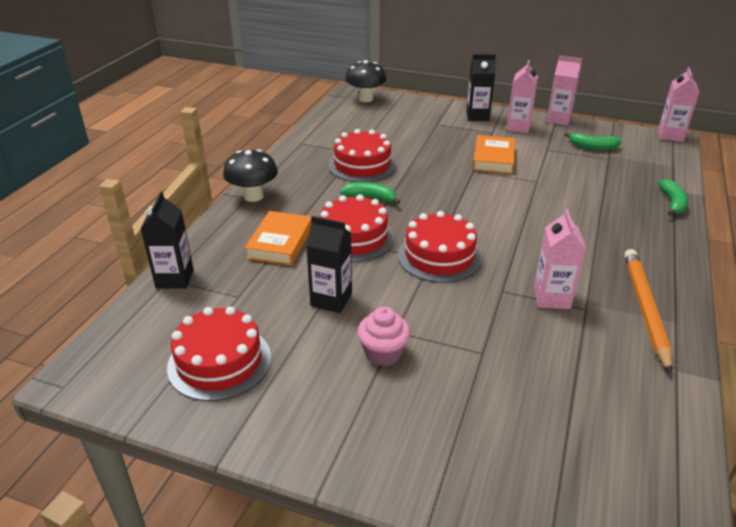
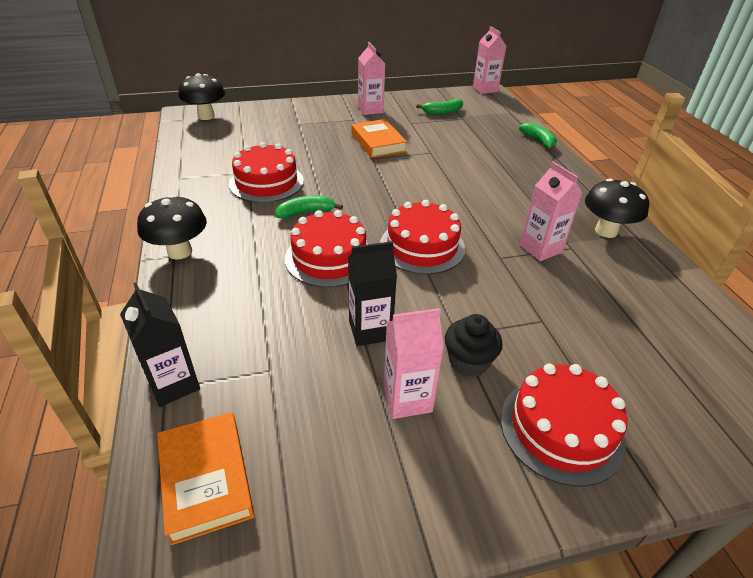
camera: 35 degrees left, 5 degrees up
red cake [167,306,271,401] -> red cake moved to [501,363,627,487]
orange book [245,211,312,266] -> orange book moved to [157,412,255,545]
pink cupcake [357,306,410,366] -> black cupcake [445,314,503,377]
black carton [466,54,496,121] -> none
pink carton [546,56,582,126] -> pink carton moved to [383,308,444,419]
orange pencil [624,249,672,374] -> black mushroom [585,179,649,238]

